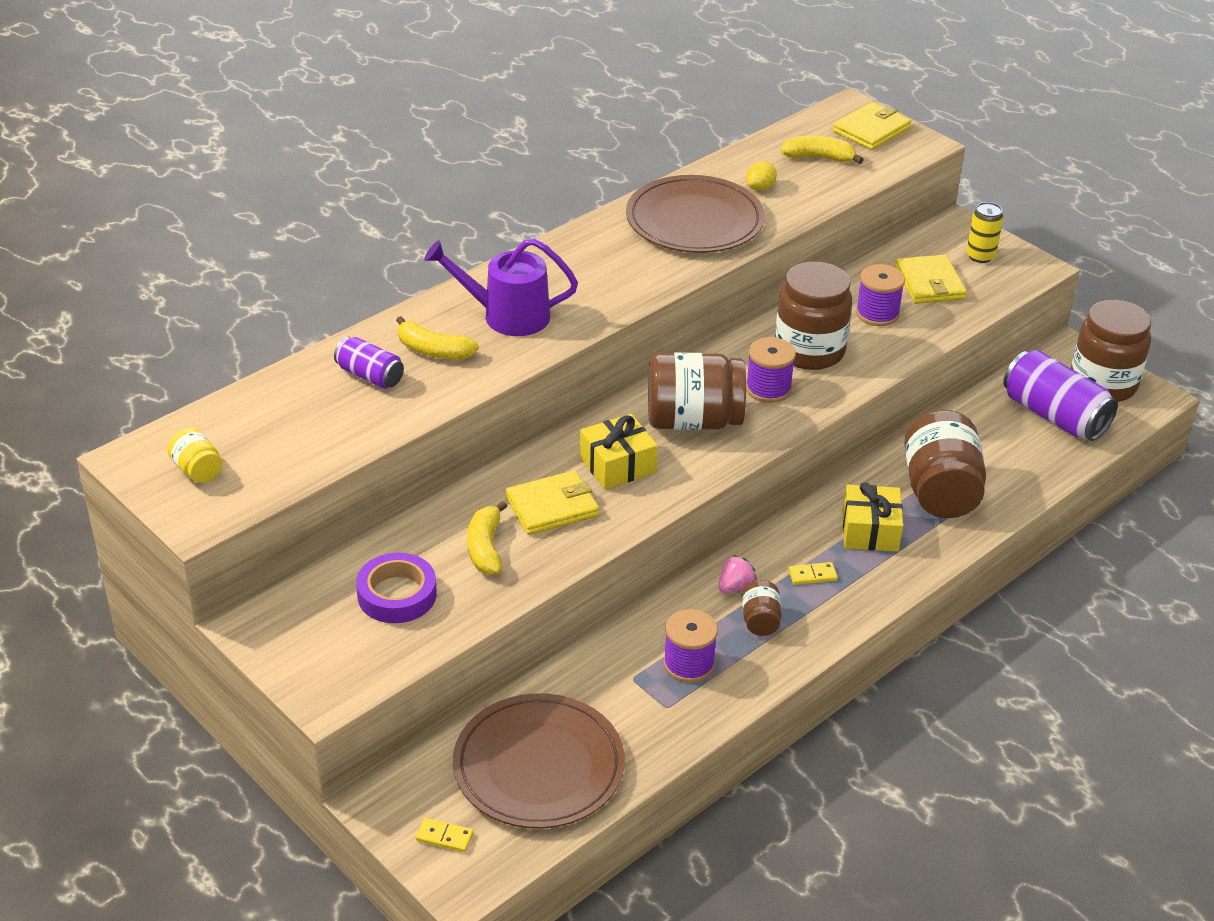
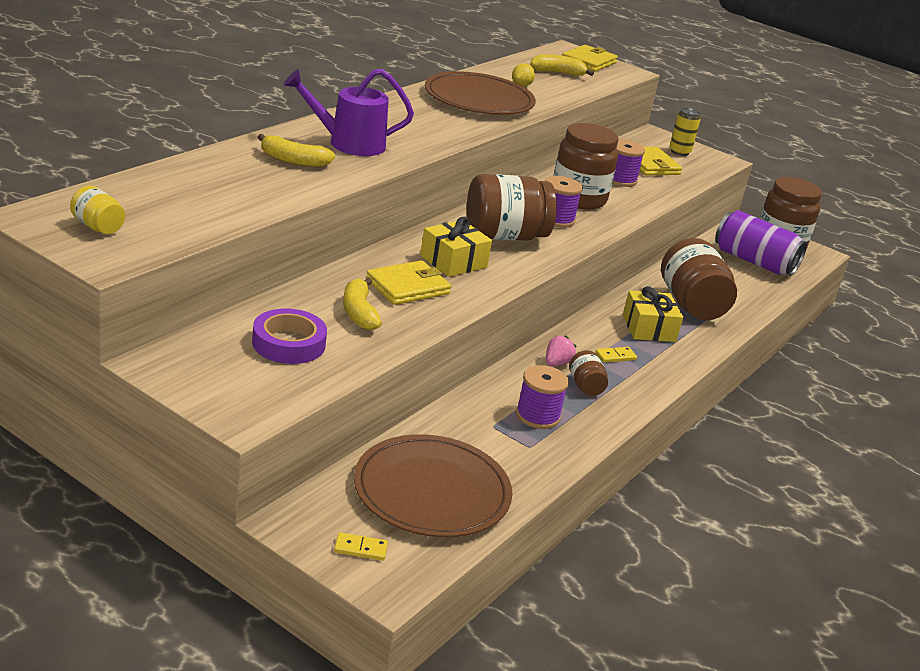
camera: 15 degrees left, 10 degrees down
purple can [334,337,404,389] -> none

